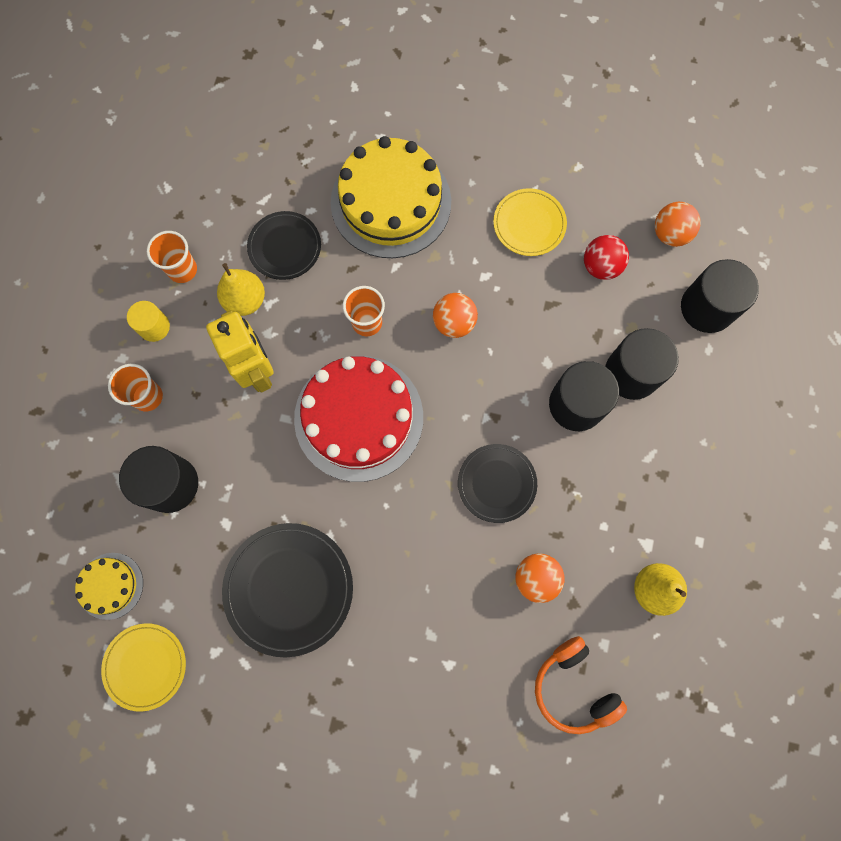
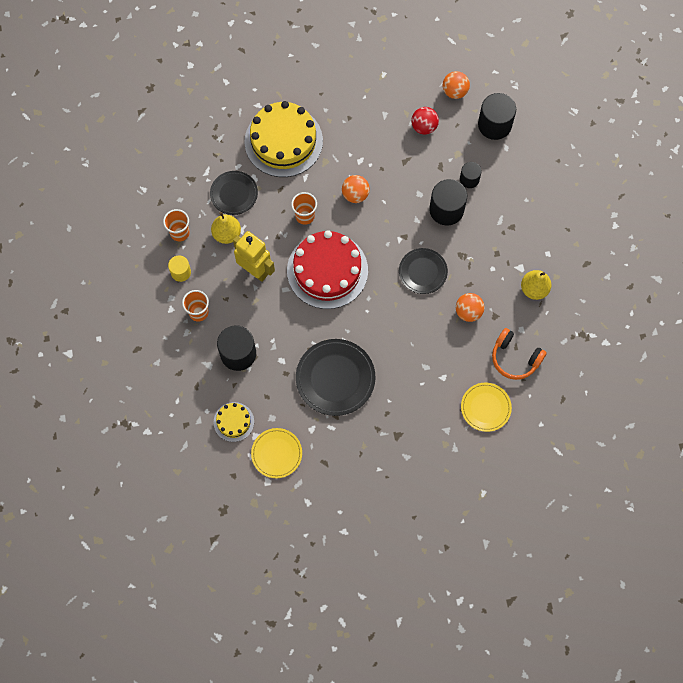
camera: 25 degrees left, 5 degrees down
yellow plate [493,188,567,256] -> yellow plate moved to [461,383,512,432]
black cylinder [605,328,679,400] -> black cylinder [460,162,482,188], size x0.57

